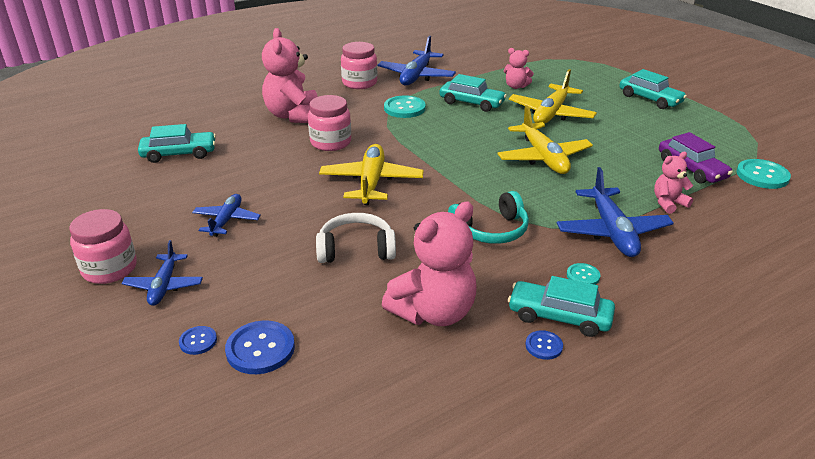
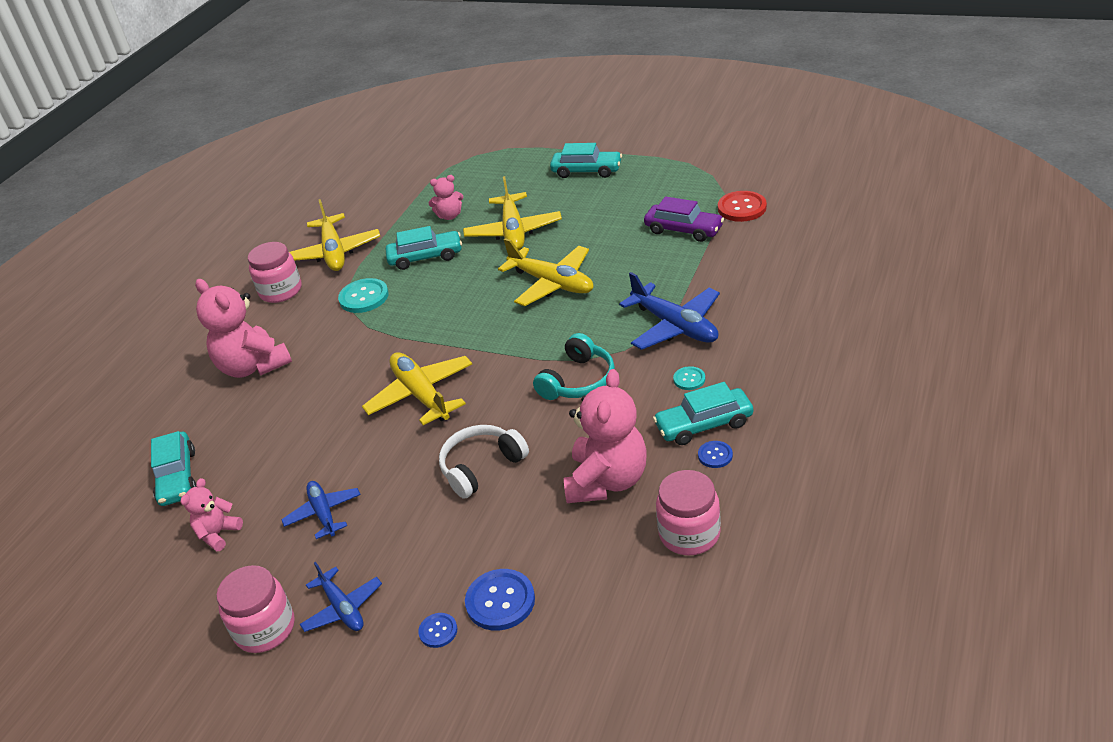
camera: 30 degrees left, 5 degrees up
turquoise car [138,124,216,163] -> turquoise car turned 120 degrees clockwise [151,431,196,506]
pink jar [308,95,351,151] -> pink jar moved to [656,470,721,555]
blue plane [378,36,456,86] -> yellow plane [289,199,380,271]
pink teddy bear [654,152,693,214] -> pink teddy bear moved to [180,478,243,551]
turquoise button [736,159,791,189] -> red button [718,191,767,222]

